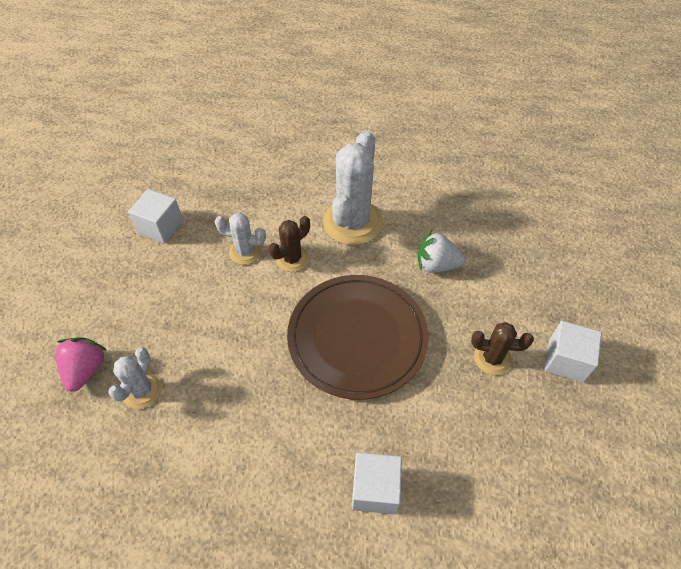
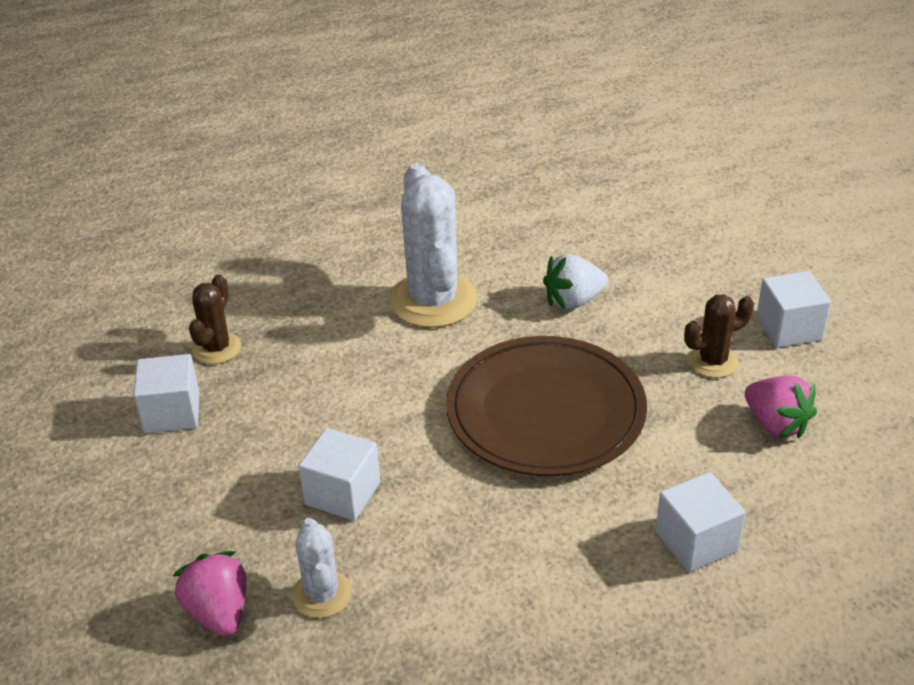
camera: 30 degrees left, 15 degrees down
white cactus [214,213,266,265] -> none
brown cactus [269,216,310,272] -> brown cactus moved to [189,274,241,364]
none -> white cube [298,428,380,521]
none -> pink strawberry [745,376,817,438]

